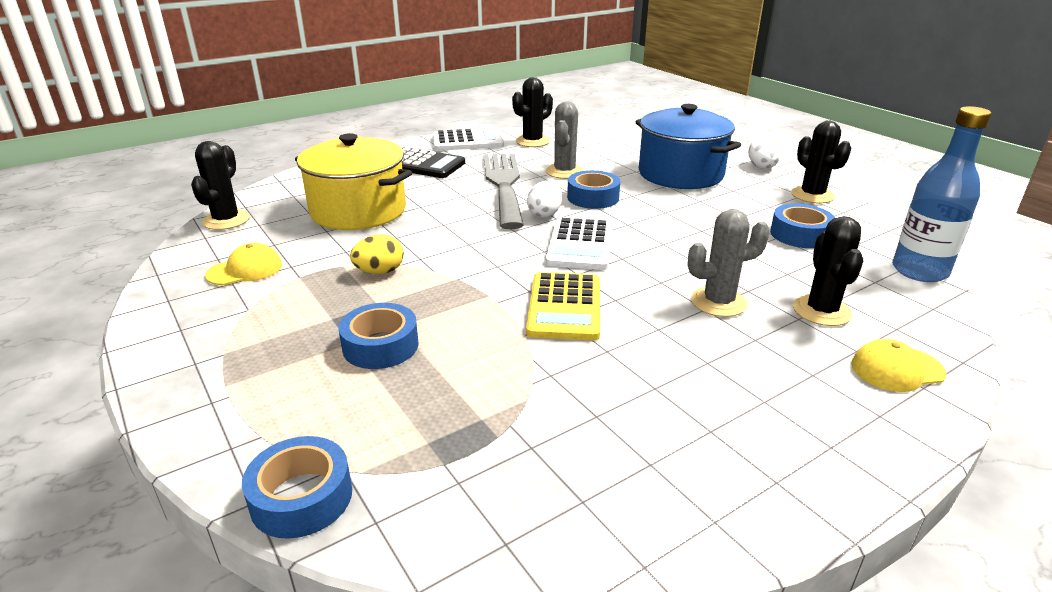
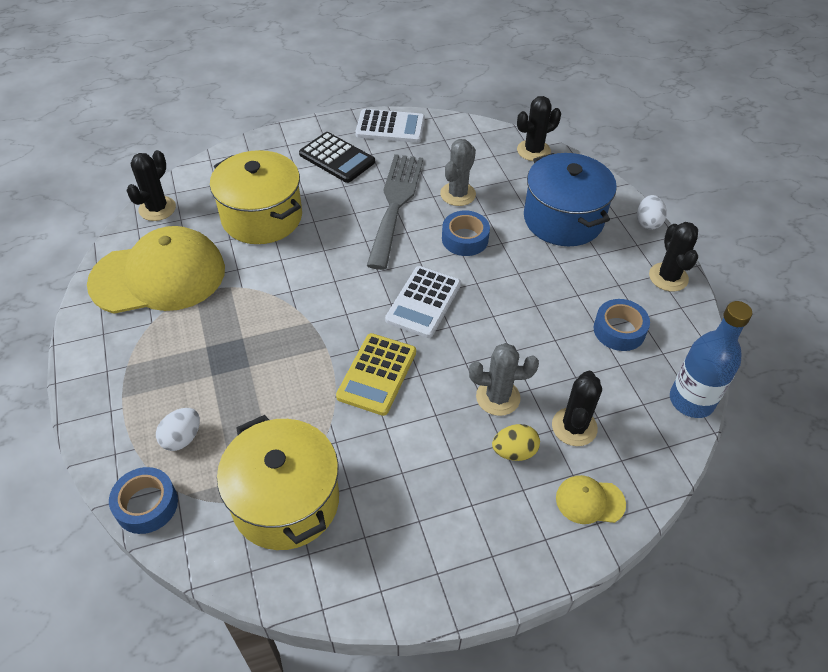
camera: 15 degrees right, 20 degrees up
yellow cap [205,243,282,285] -> yellow cap [87,226,225,314], size x2.38
blue tape [338,303,419,369] -> none
yellow egg [350,234,404,274] -> yellow egg moved to [492,424,540,461]
black cactus [512,77,553,147] -> black cactus moved to [517,96,561,161]
white egg [527,181,562,218] -> white egg moved to [156,408,200,451]
none -> yellow pot [217,415,339,550]

